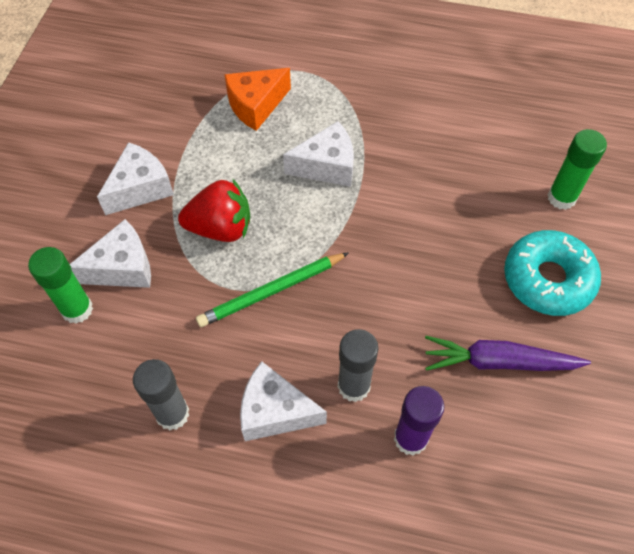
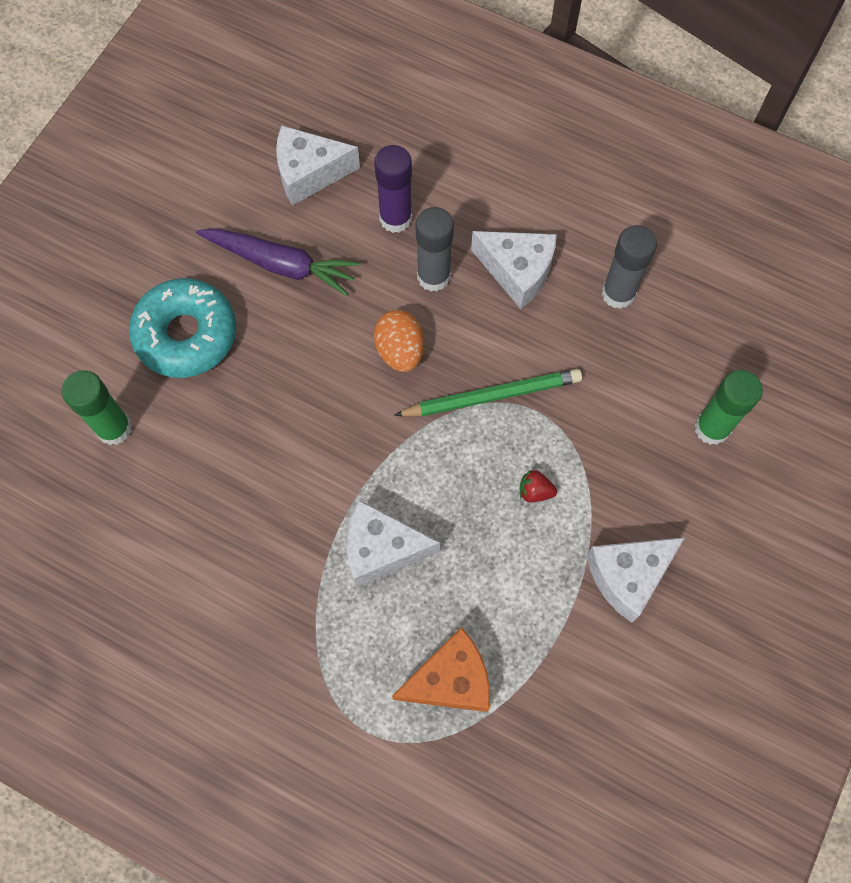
camera: 165 degrees left, 10 degrees up
white cheese [70,219,151,288] -> white cheese moved to [276,125,360,206]
red strawberry [178,180,250,242] -> red strawberry [520,470,557,502], size x0.43
none -> orange egg [374,310,424,372]

